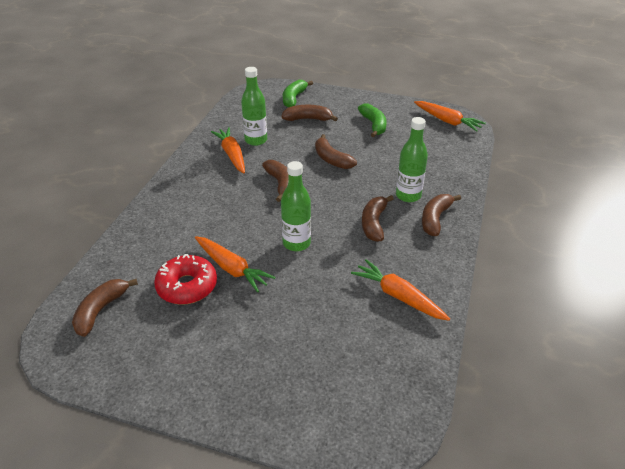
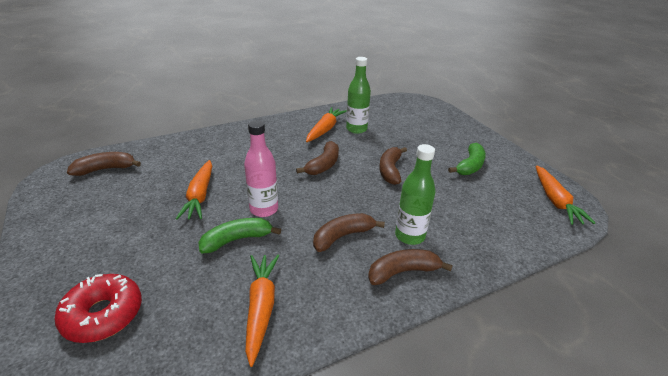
camera: 45 degrees right, 5 degrees down
red donut [154,254,217,305] -> red donut moved to [54,274,142,343]
brown banana [281,105,338,121] -> none
green bottle [281,161,311,251] -> pink bottle [244,120,278,217]
green banana [283,80,313,107] -> green banana moved to [198,218,281,254]

